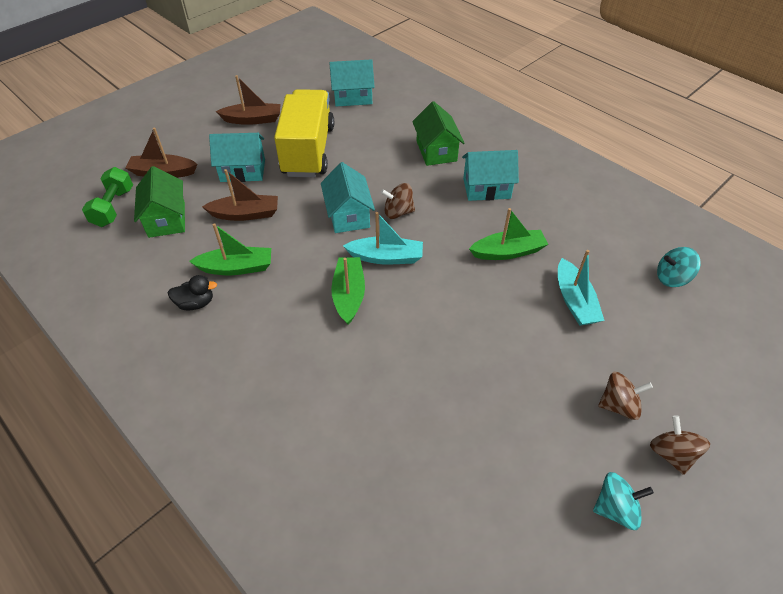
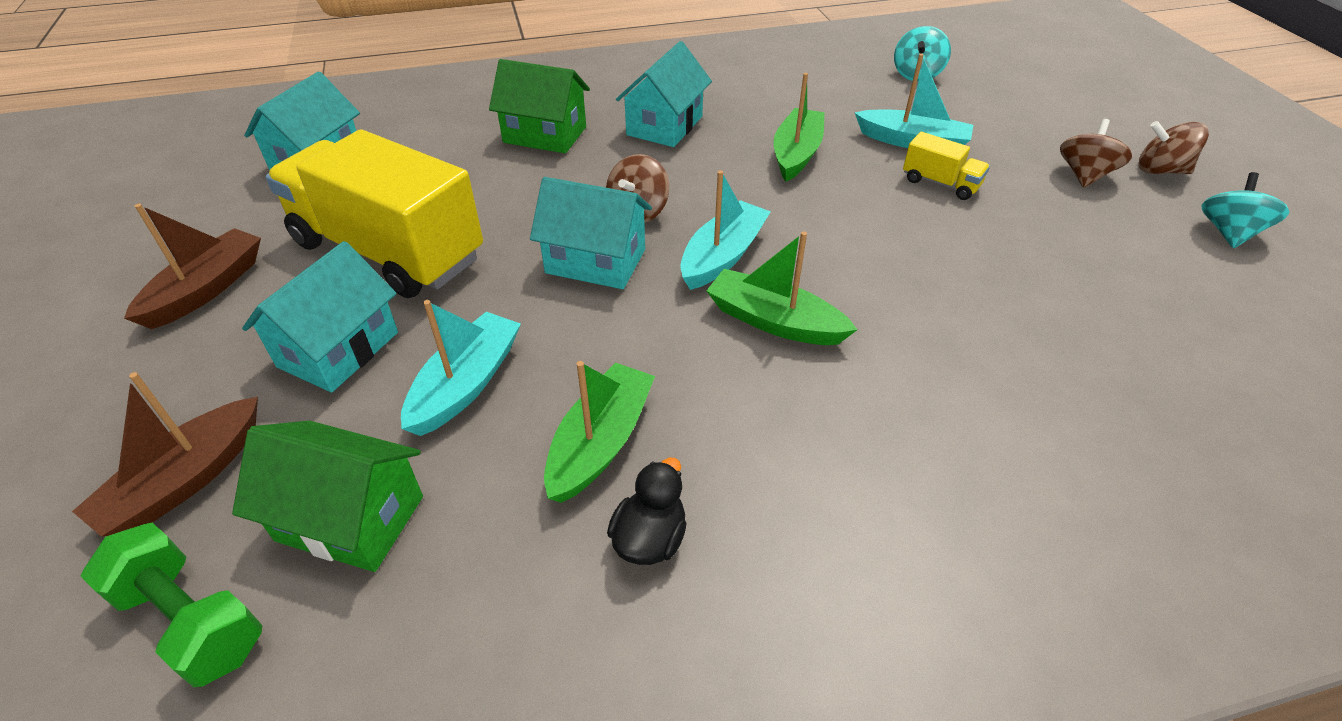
camera: 60 degrees left, 5 degrees down
brown boat [202,169,278,221] -> turquoise boat [401,300,521,436]
none -> yellow truck [903,132,990,200]

